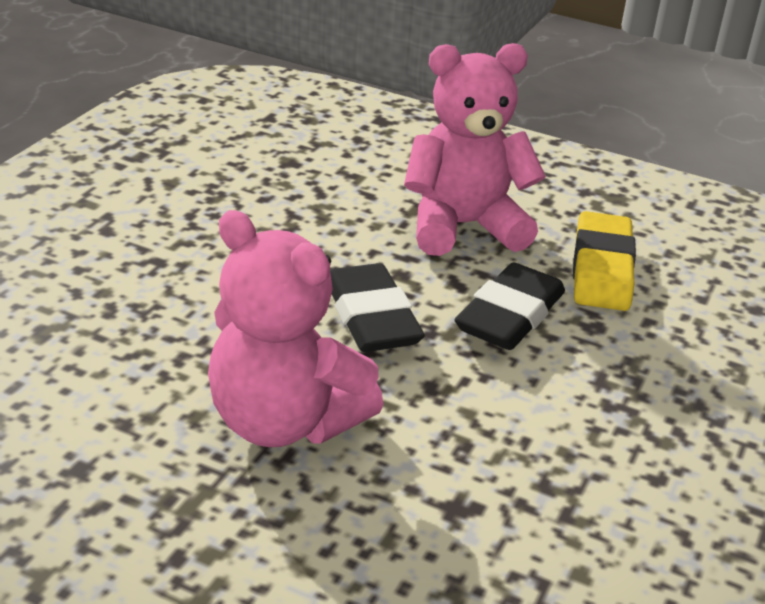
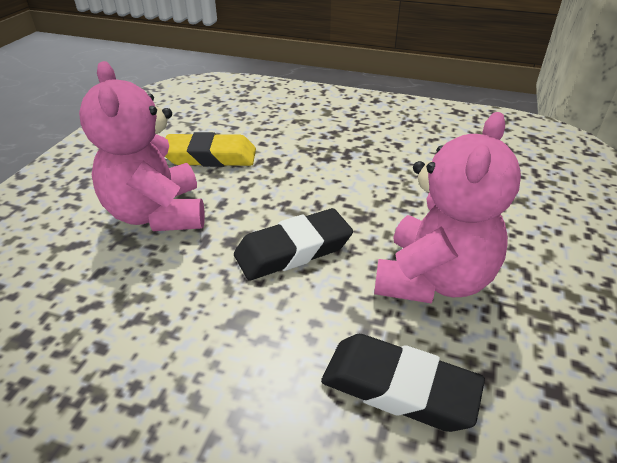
camera: 95 degrees left, 5 degrees up
black eraser [454,263,565,350] -> black eraser moved to [321,334,485,432]

